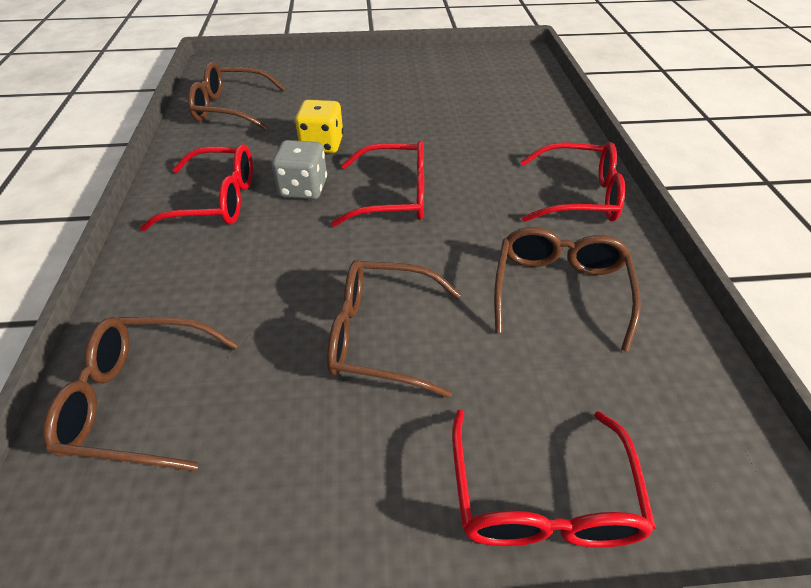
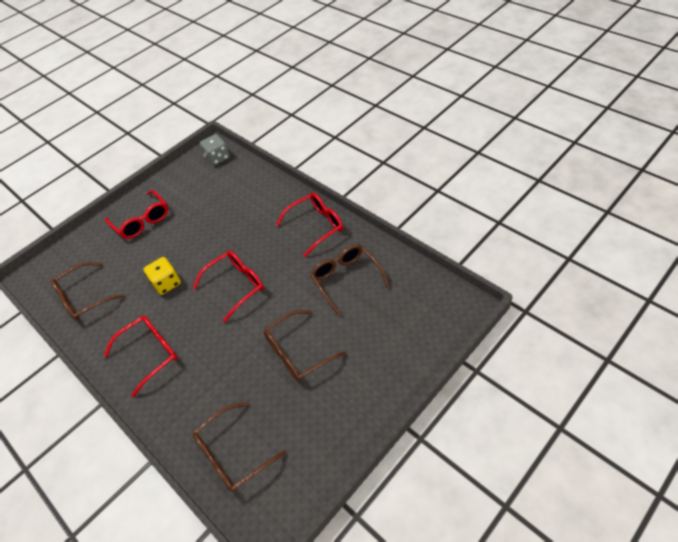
camera: 35 degrees left, 5 degrees up
grey dice [272,140,327,200] -> grey dice moved to [200,134,230,166]
red glasses [452,410,656,547] -> red glasses moved to [105,190,168,239]

